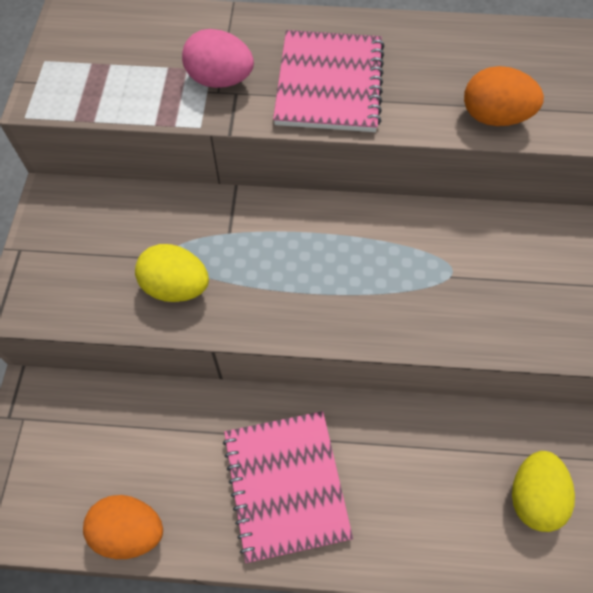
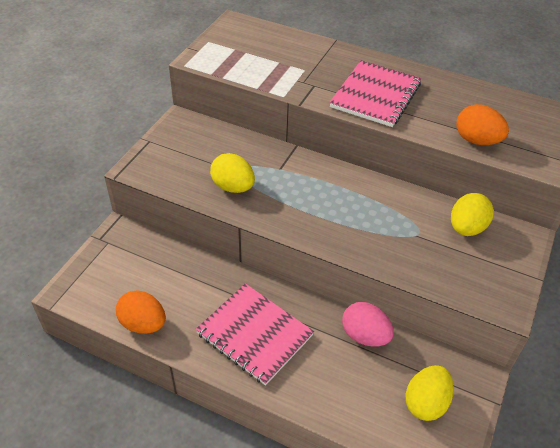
camera: 20 degrees right, 15 degrees down
pink egg [182,29,254,88] -> pink egg moved to [342,302,394,347]
pink notebook [223,411,353,563] -> pink notebook turned 60 degrees counterclockwise [196,283,314,386]
none -> yellow egg [451,193,494,236]

